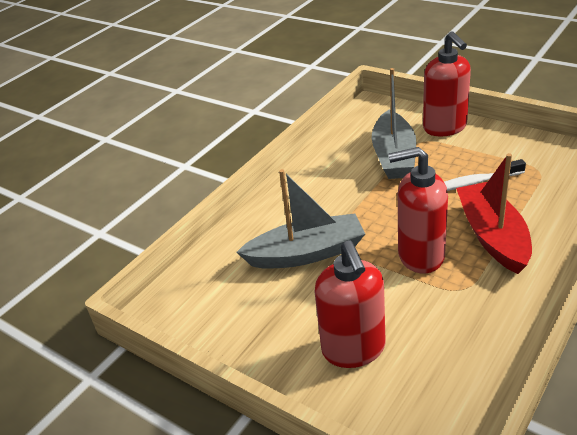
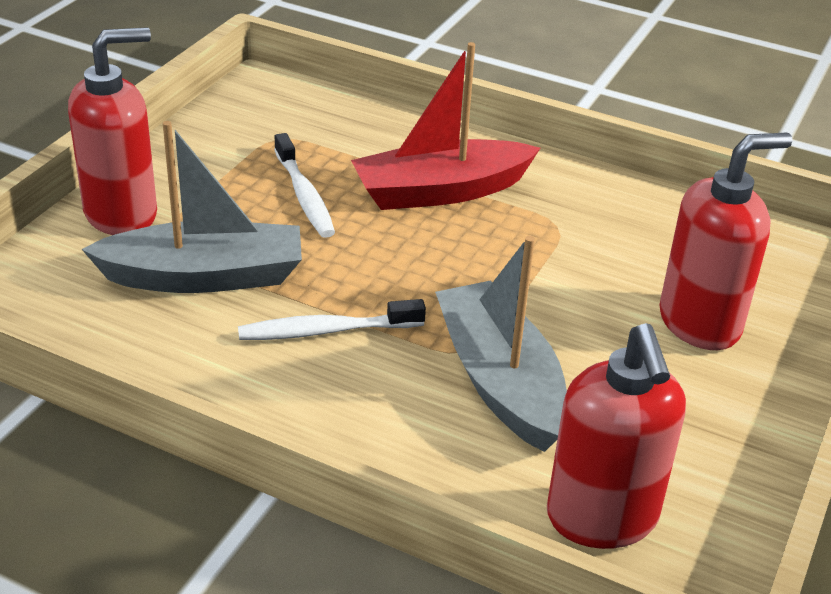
camera: 105 degrees left, 0 degrees up
red soap dispenser [388,147,448,274] -> red soap dispenser moved to [547,323,686,549]
none -> white toothbrush [238,299,426,340]

